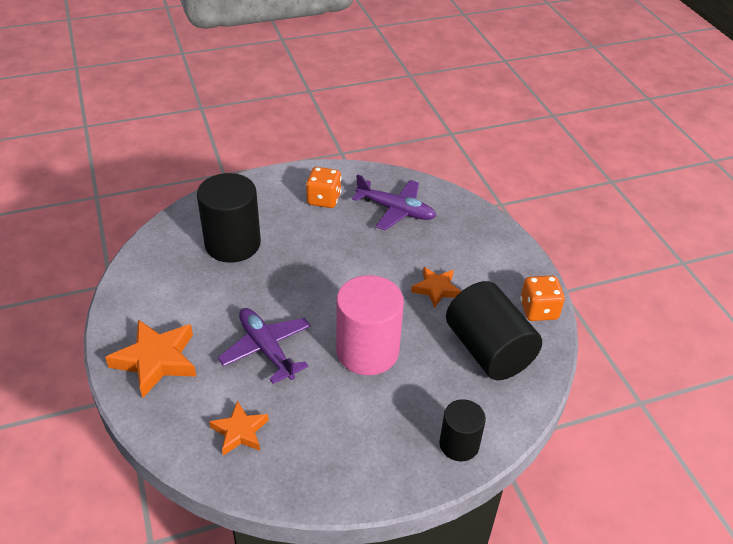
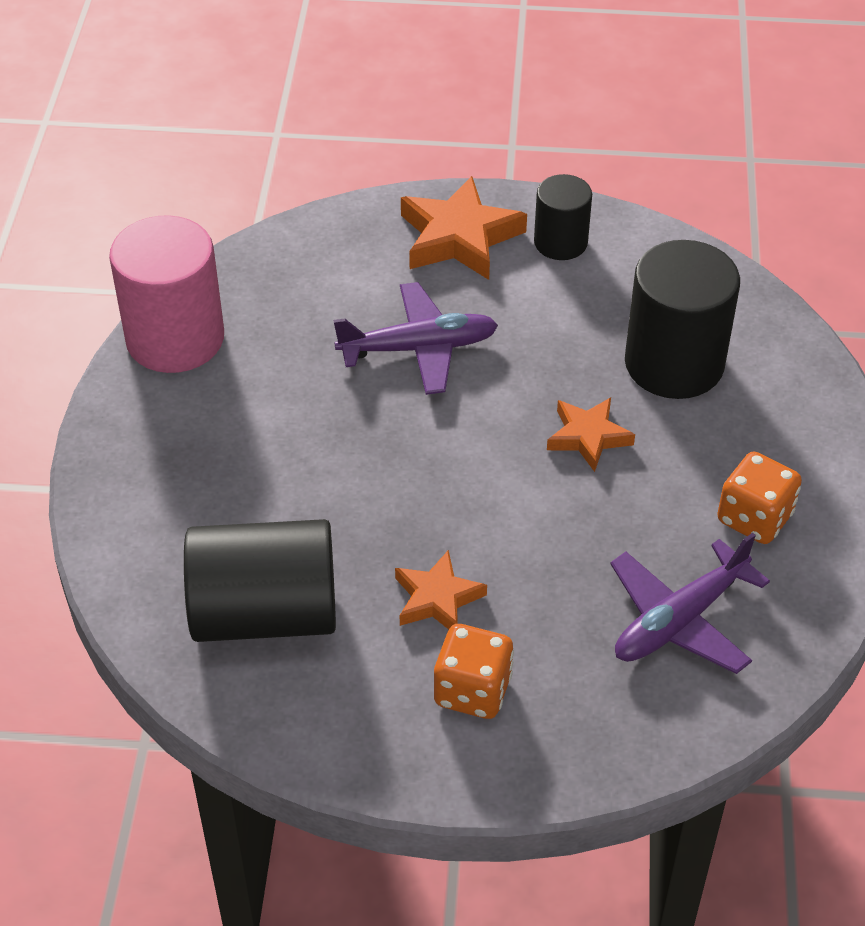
camera: 115 degrees right, 5 degrees up
orange star [209,401,269,455] -> orange star moved to [547,397,635,472]
pink cylinder [336,275,404,375] -> pink cylinder moved to [109,215,224,373]
black cylinder [439,399,486,461] -> black cylinder moved to [534,174,592,260]
orange dice [520,275,565,321] -> orange dice moved to [434,624,514,719]

